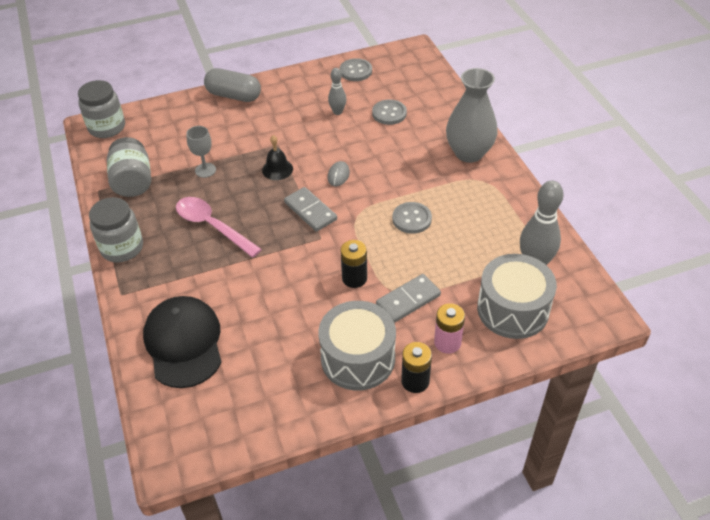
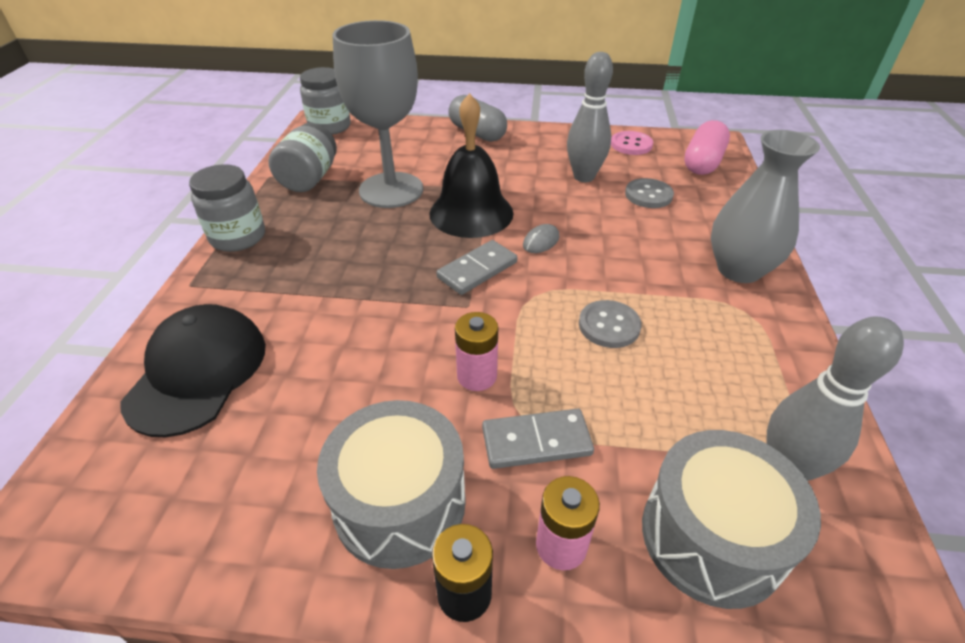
camera: 25 degrees right, 5 degrees down
pink spoon [176,197,262,258] -> none
grey goblet [186,126,216,178] -> grey goblet [333,20,423,208], size x2.43
black bell [262,135,293,180] -> black bell [430,93,514,238], size x2.05
grey domino [284,187,337,232] -> grey domino turned 60 degrees clockwise [436,240,517,295]
grey bowling pin [328,68,346,115] -> grey bowling pin [567,52,613,182], size x1.77
grey button [340,58,372,81] -> pink button [611,131,653,155]
black battery [340,240,367,288] -> pink battery [455,312,498,391]
none -> pink capsule [684,120,730,175]

